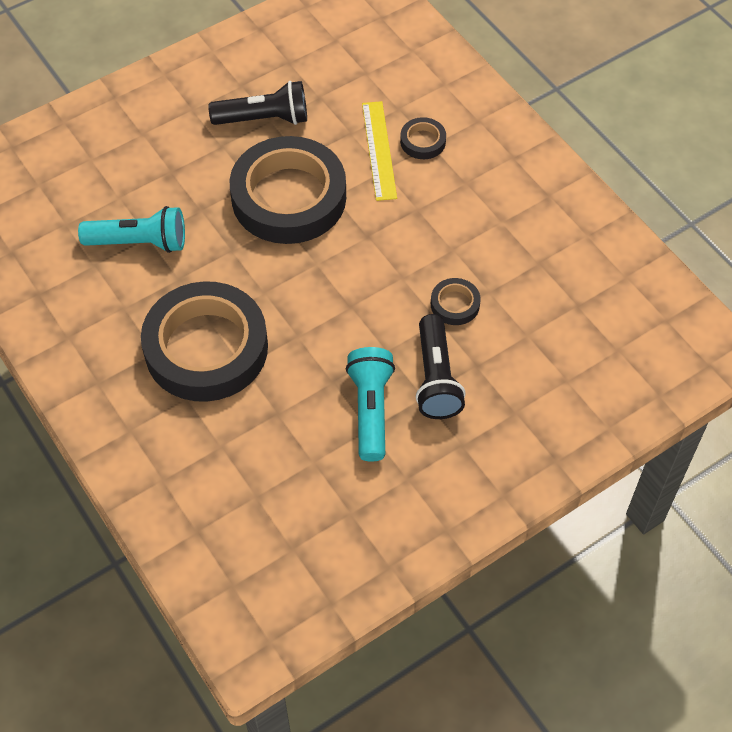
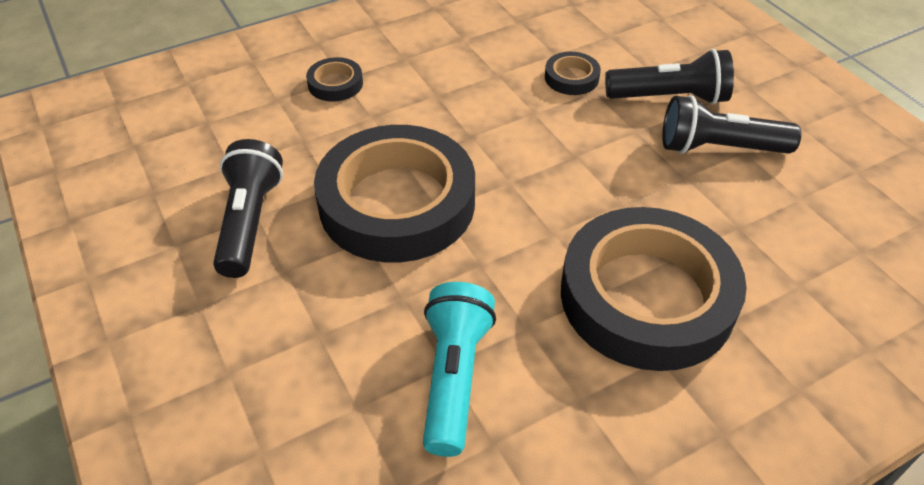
camera: 85 degrees left, 10 degrees down
turquoise flashlight [346,347,395,462] -> black flashlight [662,95,801,154]
yellow ruler [362,101,397,201] -> none

